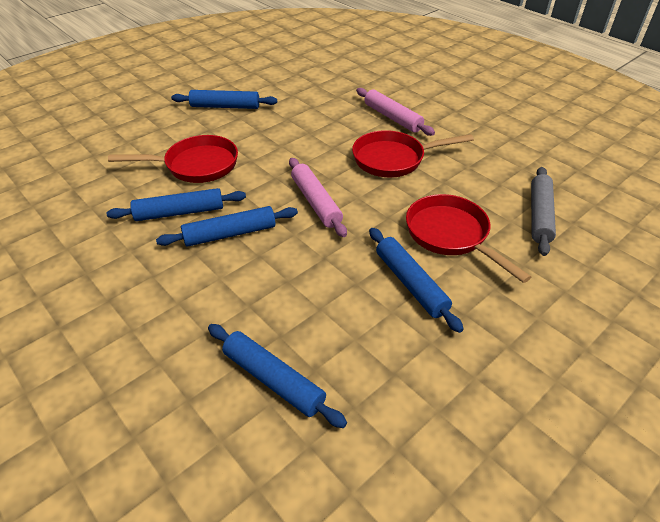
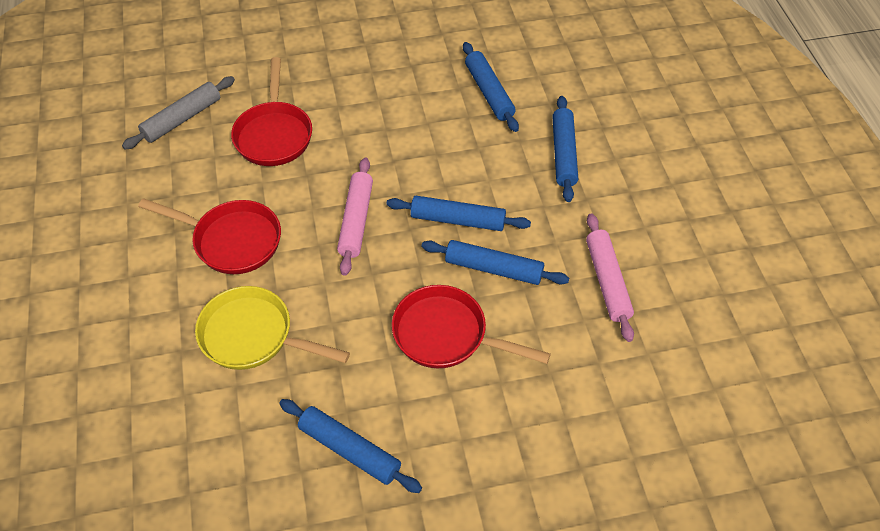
camera: 150 degrees left, 10 degrees up
pink rolling pin [356,88,435,136] -> pink rolling pin moved to [586,213,634,342]
blue rolling pin [369,228,464,333] -> blue rolling pin moved to [552,96,578,202]
none -> yellow pan [195,286,350,370]

